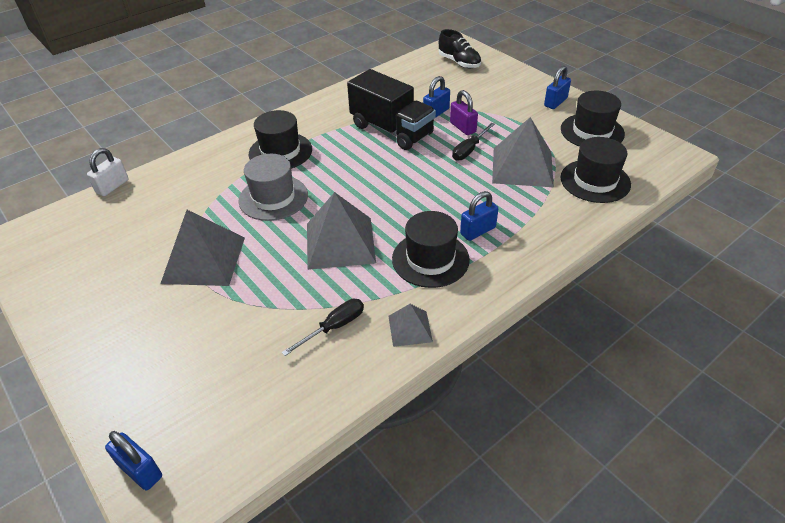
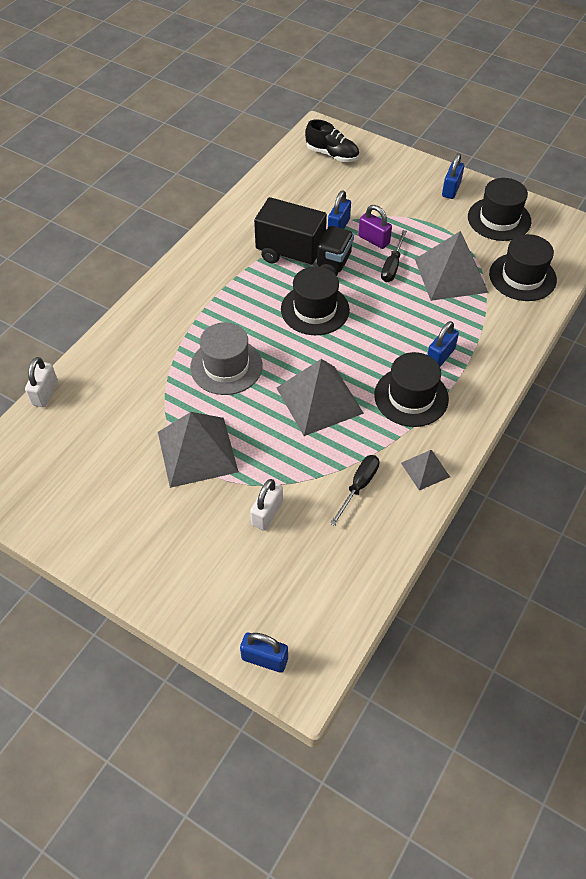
camera: 20 degrees left, 10 degrees up
black hat [249,110,312,169] -> black hat moved to [281,266,350,335]
none -> white padlock [250,479,283,531]

